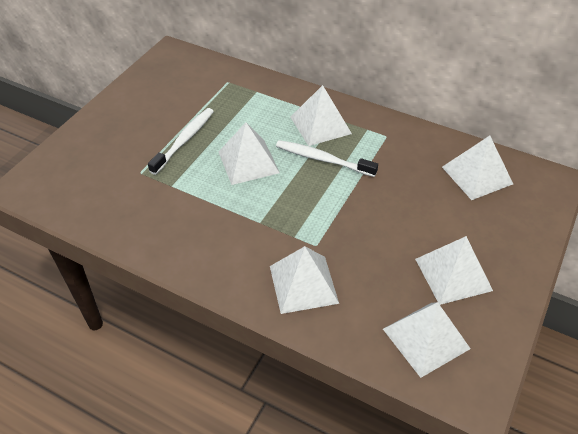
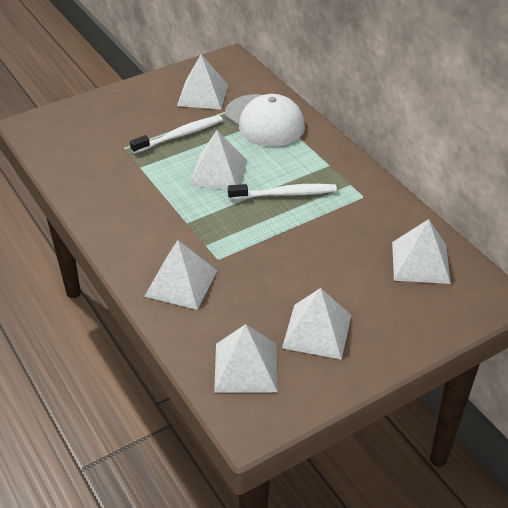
camera: 30 degrees right, 5 degrees down
white toothbrush [276,140,378,177] -> white toothbrush turned 120 degrees clockwise [228,184,337,200]
white pyramid [291,85,352,146] -> white pyramid moved to [177,54,228,110]
none -> white cap [225,94,305,146]

